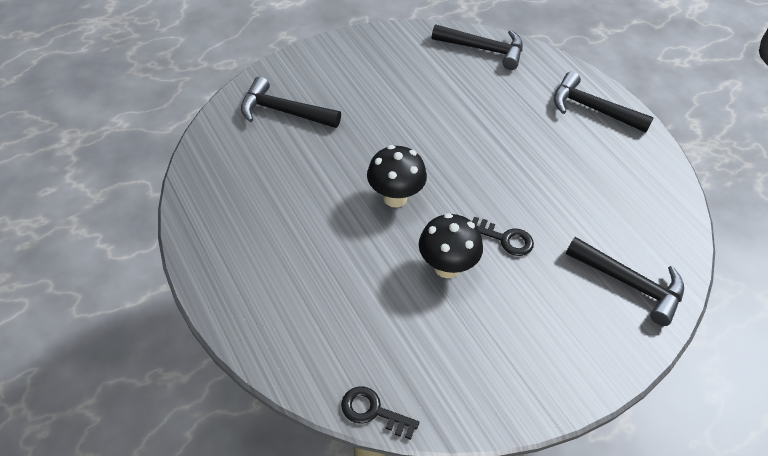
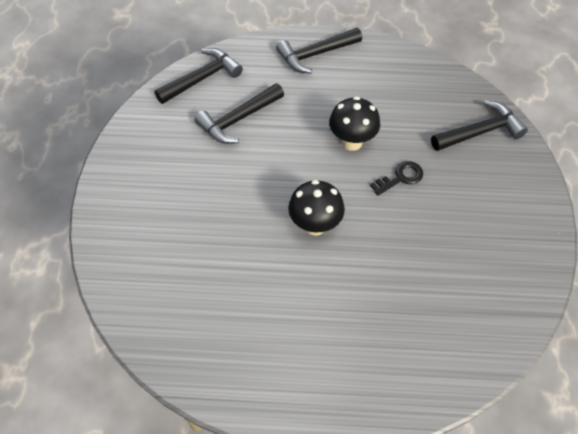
camera: 55 degrees left, 5 degrees up
black hammer [241,77,341,128] -> black hammer moved to [194,83,284,144]
black key [341,386,419,440] -> none
black mushroom [419,213,483,278] -> black mushroom moved to [329,96,380,151]

